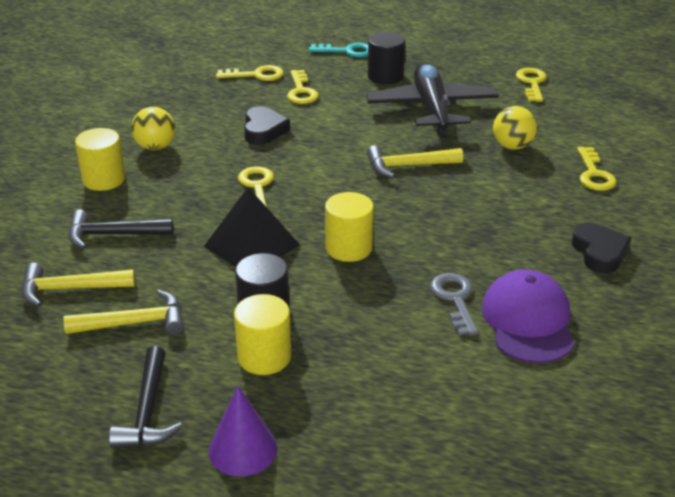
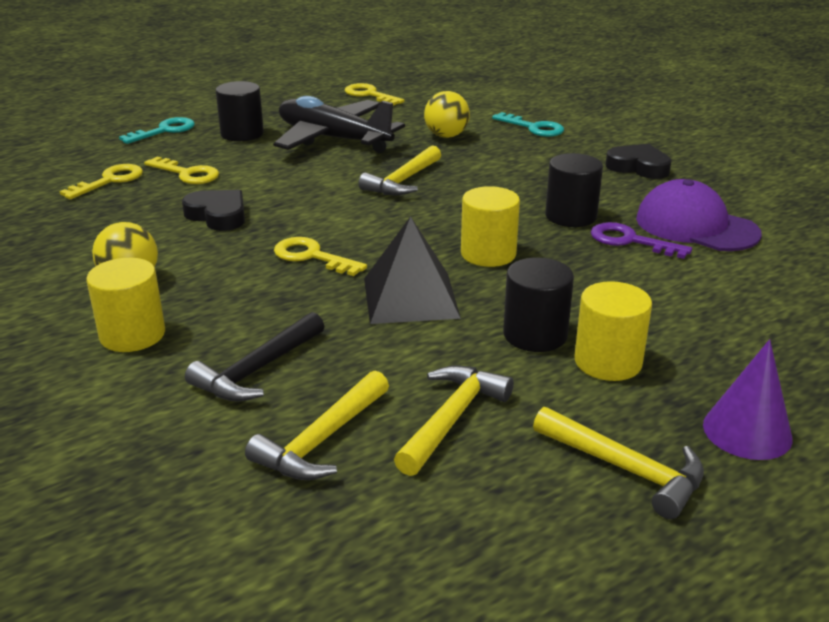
camera: 50 degrees left, 5 degrees down
black hammer [109,346,183,448] -> yellow hammer [533,407,704,519]
grey key [430,273,478,335] -> purple key [591,222,692,259]
yellow key [577,147,616,191] -> turquoise key [492,112,564,137]
none -> black cylinder [545,153,603,227]

